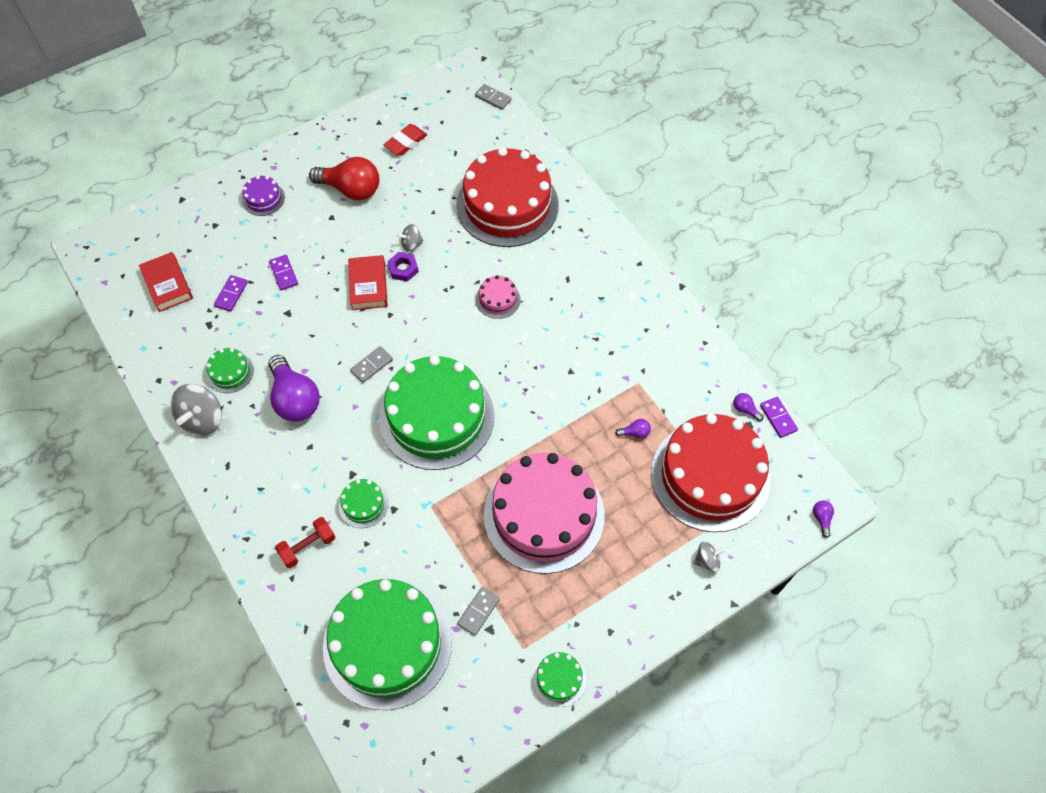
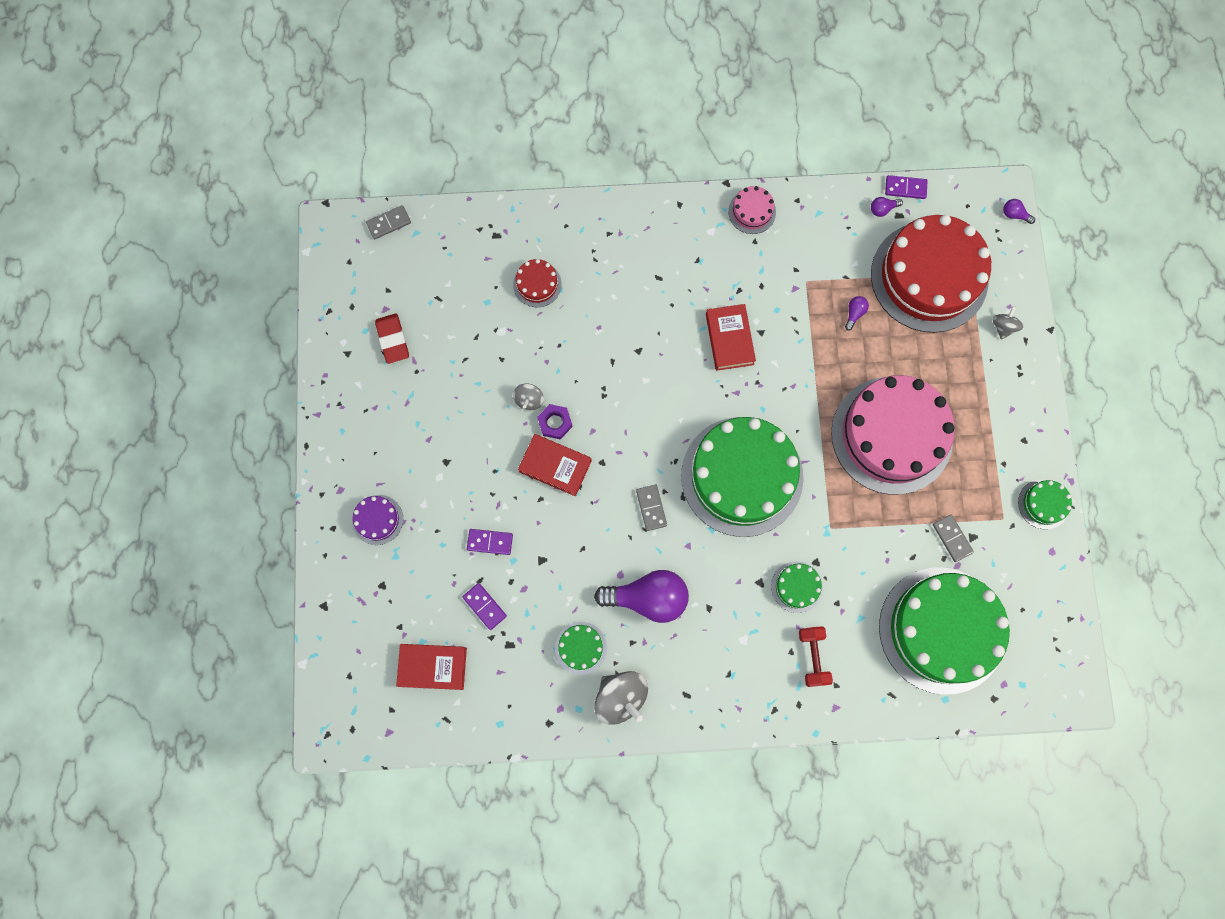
camera: 60 degrees left, 15 degrees up
red light bulb [309,157,379,200] -> none
red cake [456,147,559,247] -> red cake [513,259,562,307], size x0.41
pink cake [476,275,521,319] -> pink cake moved to [728,186,776,234]
none -> red book [706,304,756,371]

